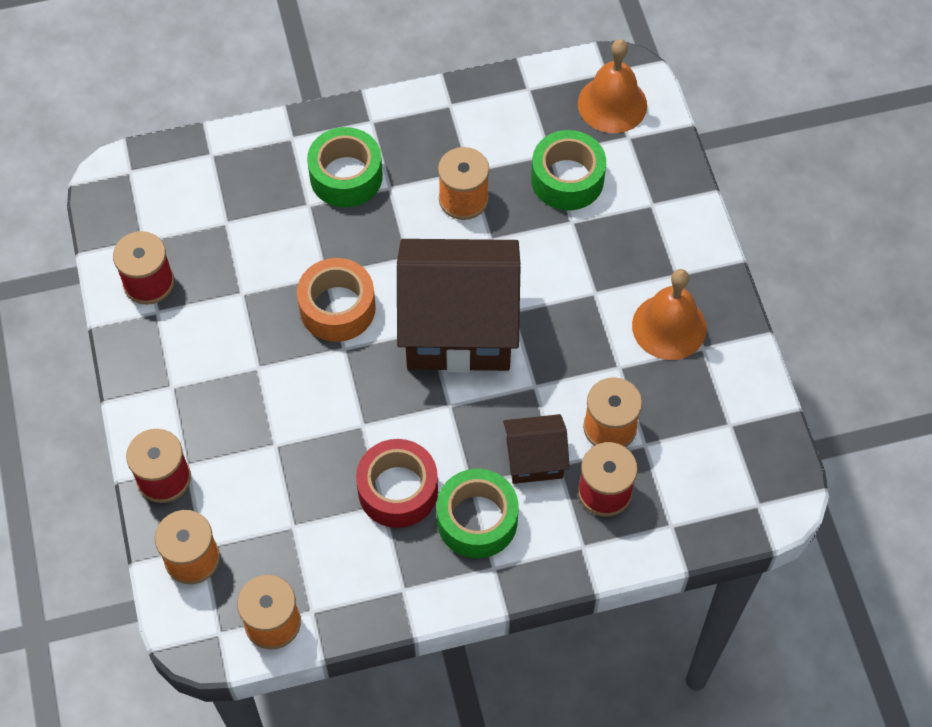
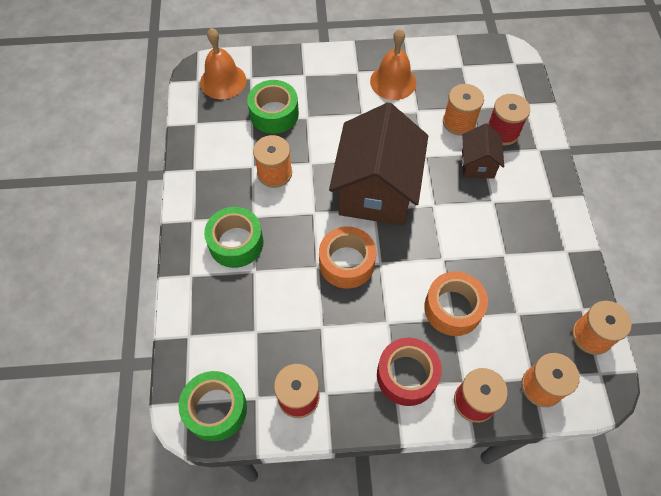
camera: 80 degrees left, 0 degrees up
red tape [356,439,438,528] -> red tape moved to [377,338,442,406]
green tape [436,469,519,558] -> green tape moved to [178,371,247,441]
none -> orange tape [424,271,488,336]

